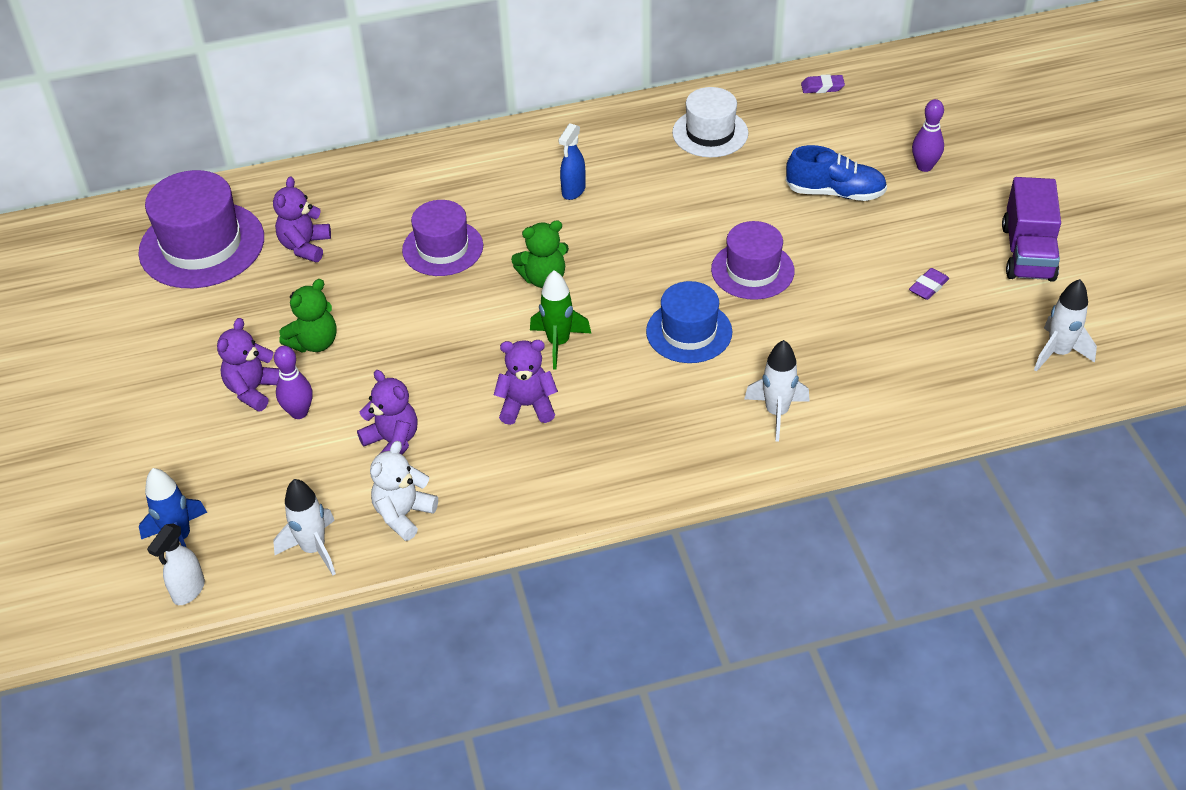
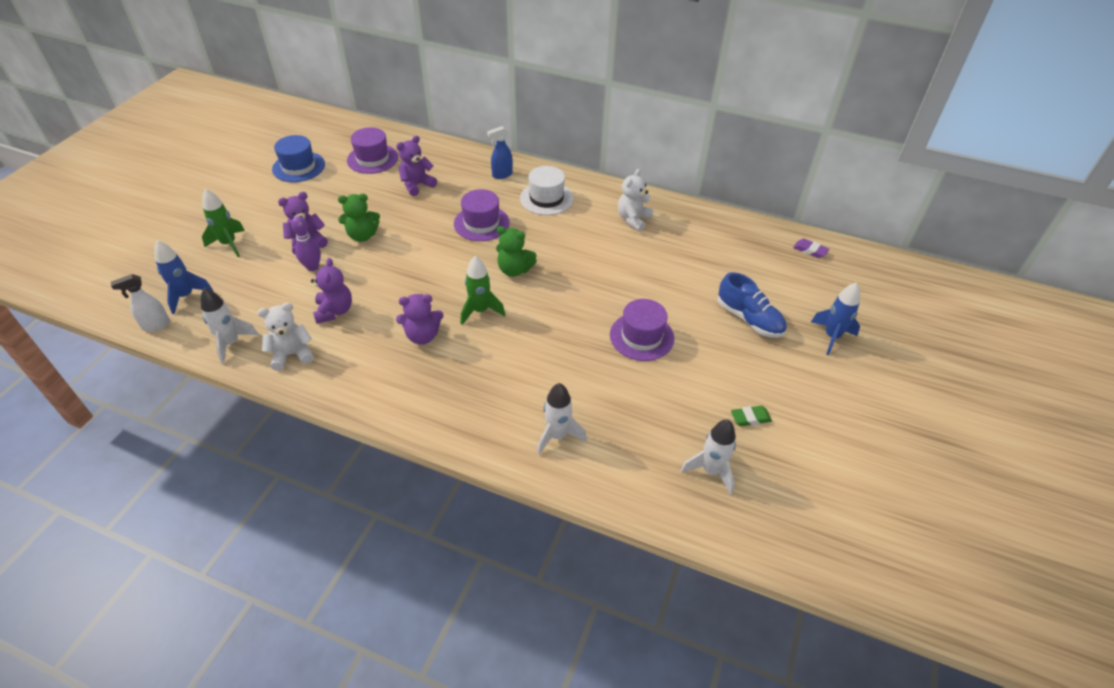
camera: 35 degrees right, 0 degrees up
purple hat [138,170,264,288] -> purple hat [347,127,398,174], size x0.65
purple teddy bear [494,340,558,425] -> purple teddy bear turned 135 degrees clockwise [396,294,443,345]
blue spray bottle [558,123,586,200] -> blue spray bottle moved to [487,126,513,179]
blue hat [646,281,732,363] -> blue hat moved to [272,135,325,182]
white hat [672,87,748,157] -> white hat moved to [520,166,573,215]
purple eraser [909,268,949,300] -> green eraser [731,406,772,426]
purple bowling pin [912,99,944,172] -> blue rocket [811,282,860,355]
purple truck [1002,177,1061,282] -> none
white rocket [1034,279,1097,372] -> white rocket moved to [681,419,736,495]
none -> green rocket [202,188,245,257]
none -> white teddy bear [618,169,653,231]

